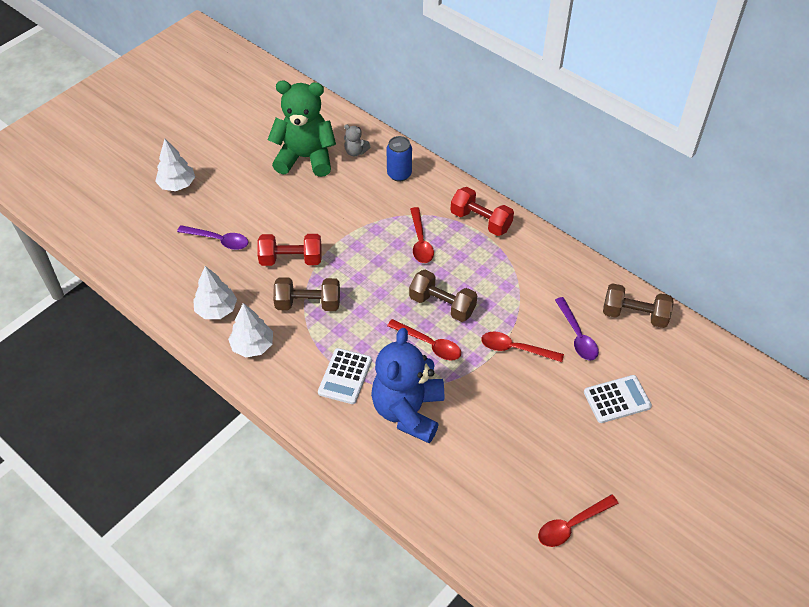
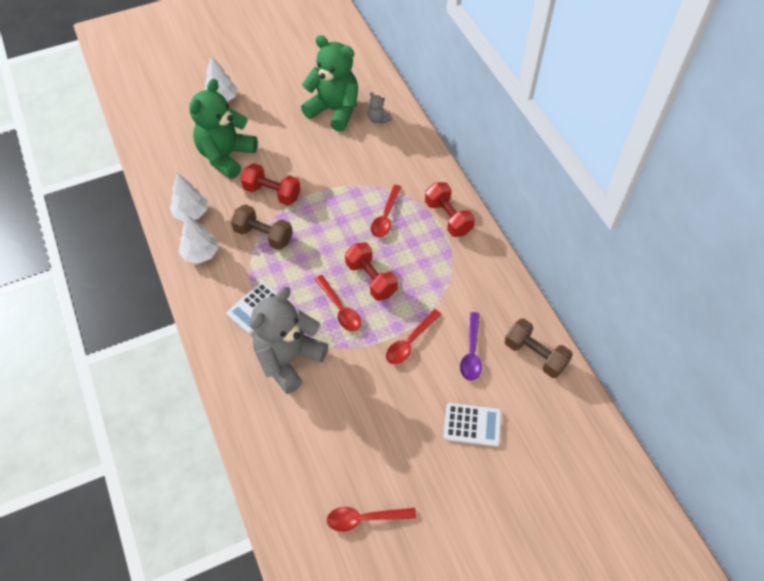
camera: 25 degrees right, 5 degrees up
purple spoon [177,225,248,250] -> green teddy bear [189,79,258,179]
blue teddy bear [371,328,444,443] -> grey teddy bear [250,287,328,394]
blue can [386,136,412,182] -> none
brown dumbbell [409,270,477,322] -> red dumbbell [345,242,398,301]
red spoon [481,331,564,362] -> red spoon turned 90 degrees counterclockwise [386,309,442,364]

